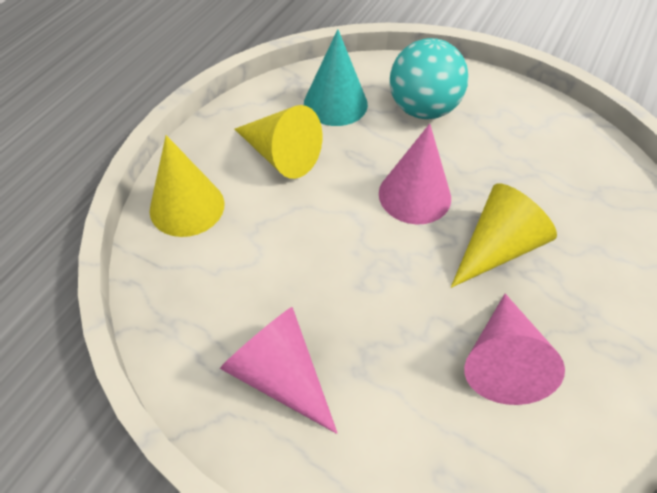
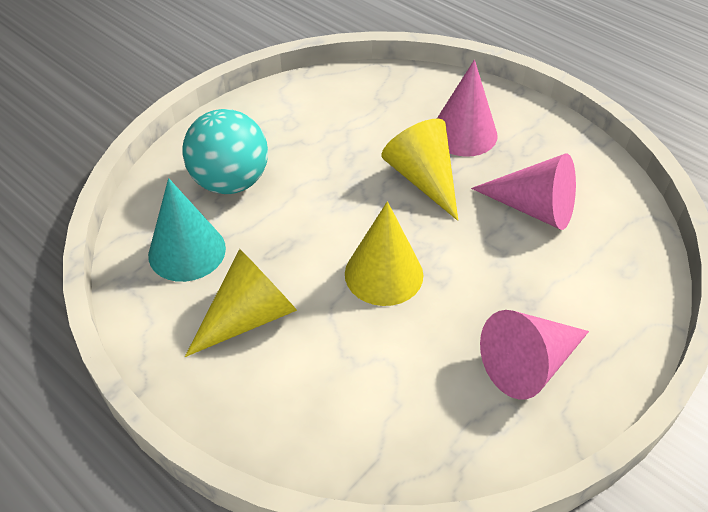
camera: 75 degrees left, 5 degrees down
yellow cone [149,135,224,237] -> yellow cone moved to [345,201,423,306]
pink cone [379,124,451,224] -> pink cone moved to [437,60,498,157]

